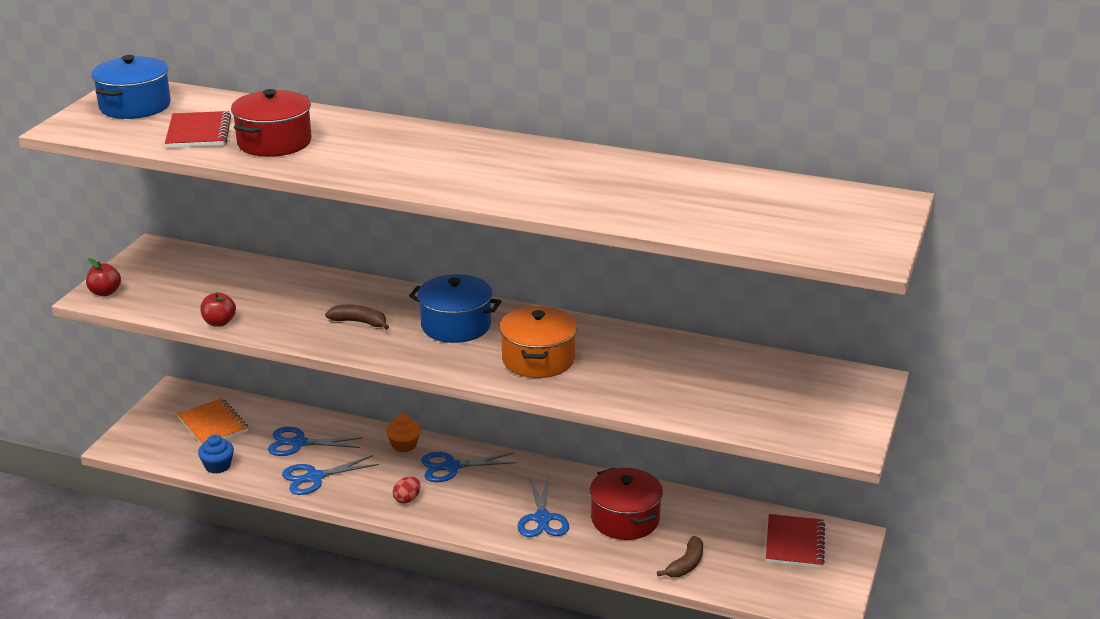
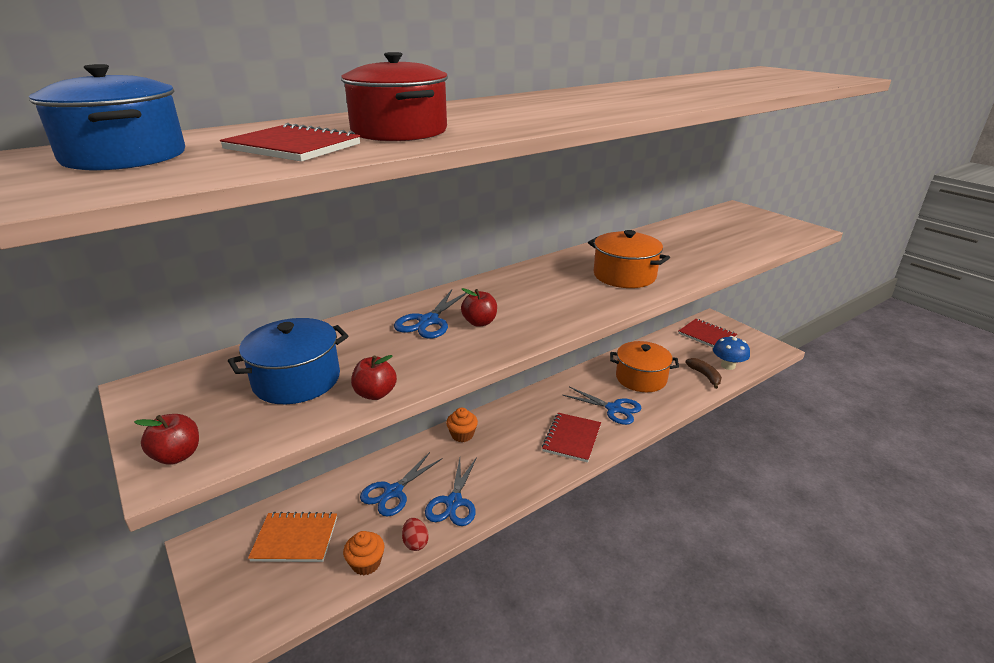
camera: 55 degrees left, 0 degrees up
blue cupcake [198,435,234,474] -> orange cupcake [343,531,385,575]
brown banana [325,305,389,330] -> red apple [461,288,497,327]
red egg [393,477,420,504] -> red egg moved to [402,518,429,551]
blue pot [409,274,502,343] -> blue pot moved to [228,318,348,404]
blue scissors [421,452,516,482] -> blue scissors moved to [394,290,467,339]
red pot [590,468,663,540] -> orange pot [610,341,679,392]
none -> red notebook [542,413,601,463]
none -> blue mushroom [713,336,750,370]

